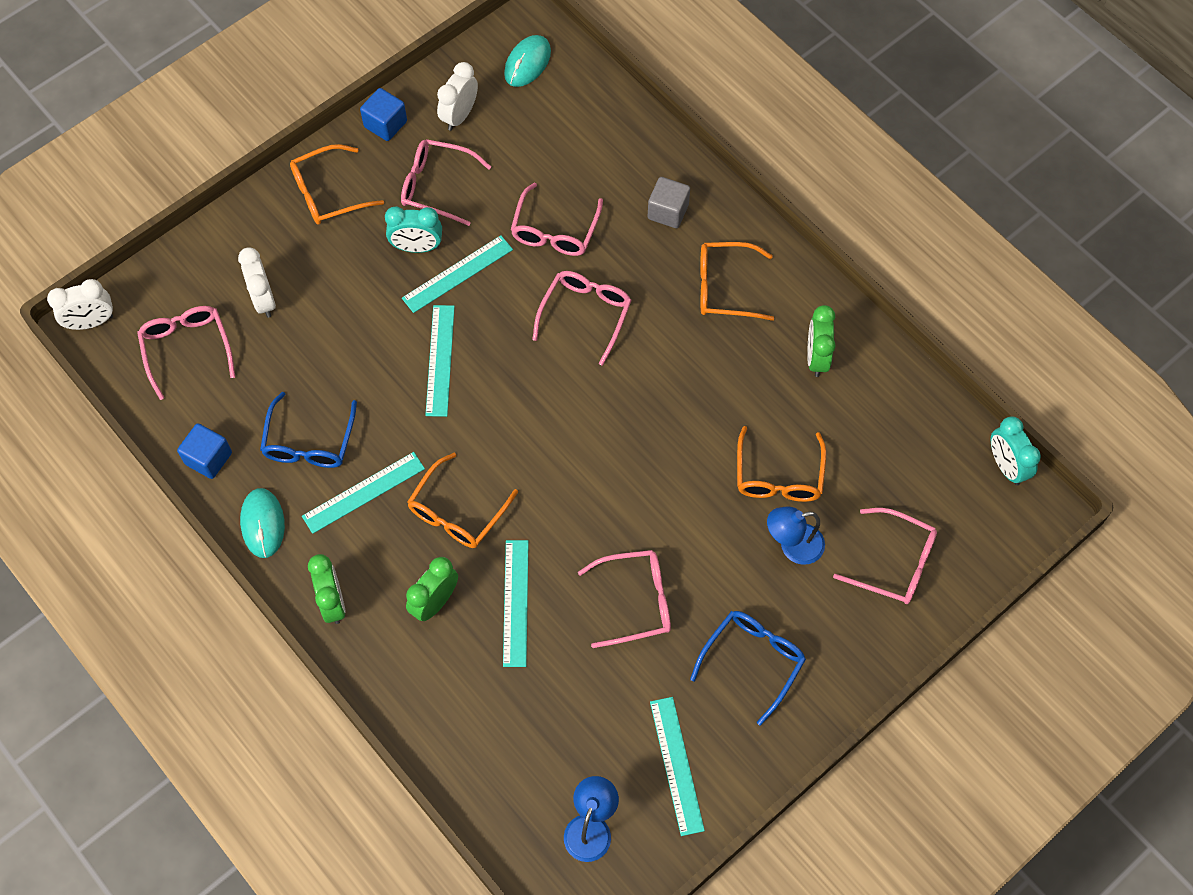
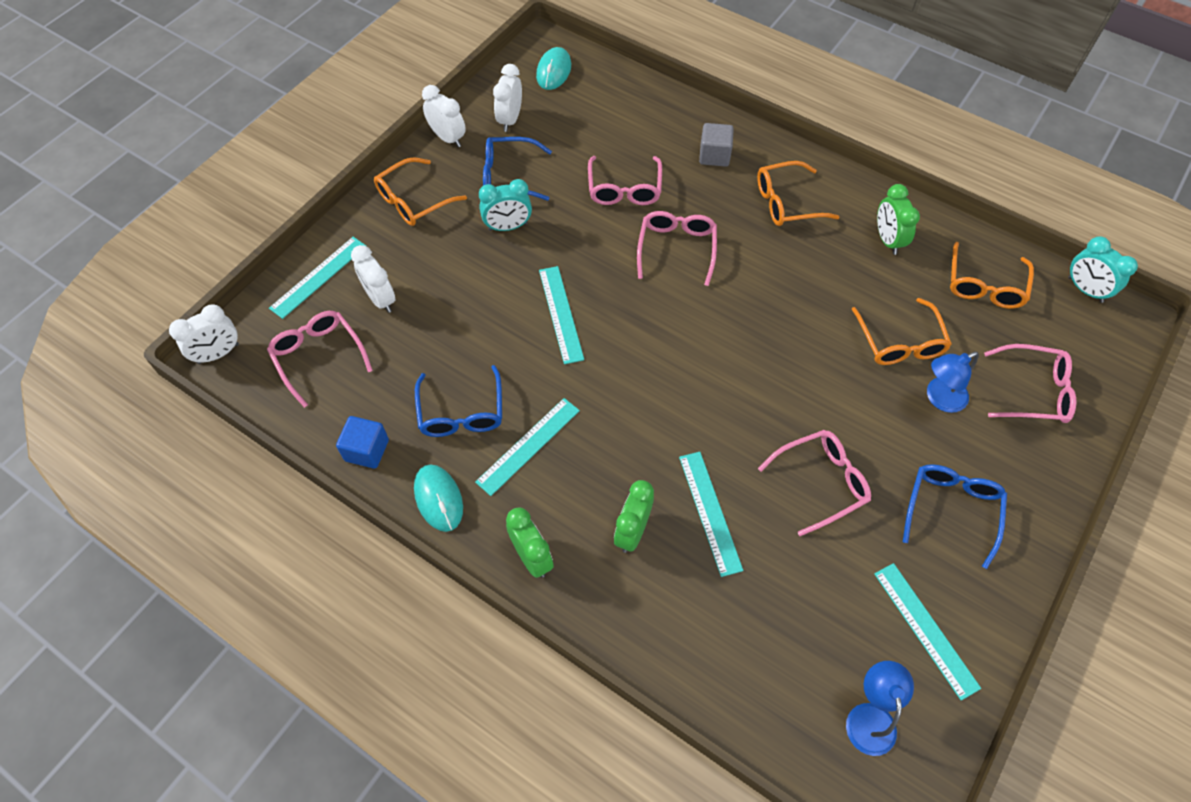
camera: 15 degrees left, 5 degrees down
blue cube [360,88,407,141] -> white clock [422,85,466,147]
pink glasses [401,139,491,226] -> blue glasses [483,137,552,201]
turquoise ruler [402,235,513,313] -> turquoise ruler moved to [269,237,367,319]
orange glasses [407,453,518,548] -> orange glasses moved to [950,242,1034,309]

